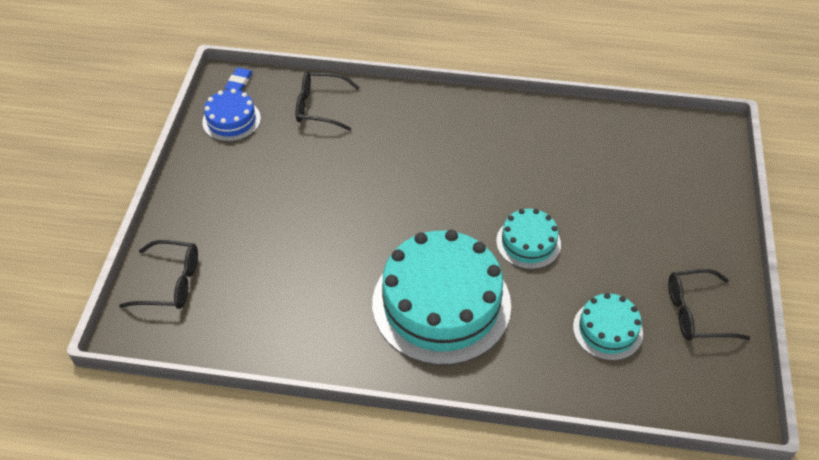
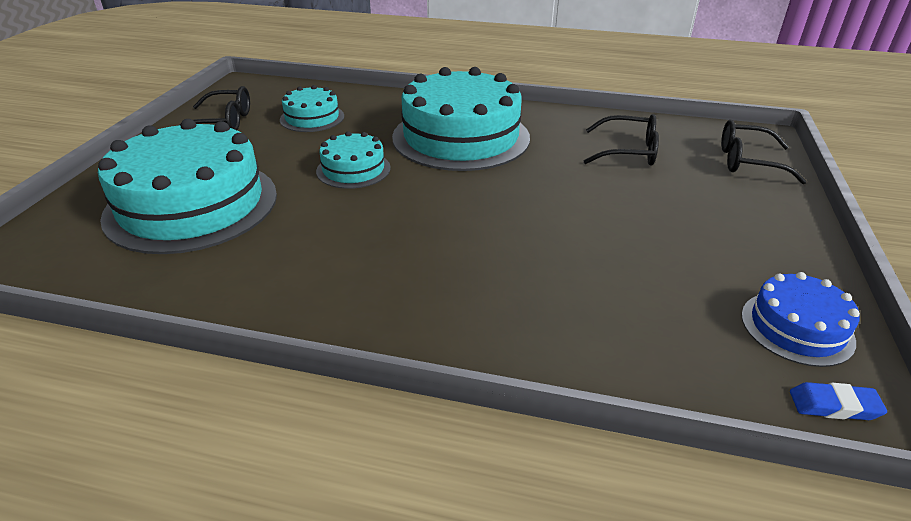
camera: 175 degrees left, 15 degrees down
blue eraser [225,68,253,91] -> blue eraser turned 75 degrees clockwise [790,382,887,420]
black glasses [296,71,360,131] -> black glasses moved to [584,114,659,166]
none -> turquoise cake [98,119,277,254]

